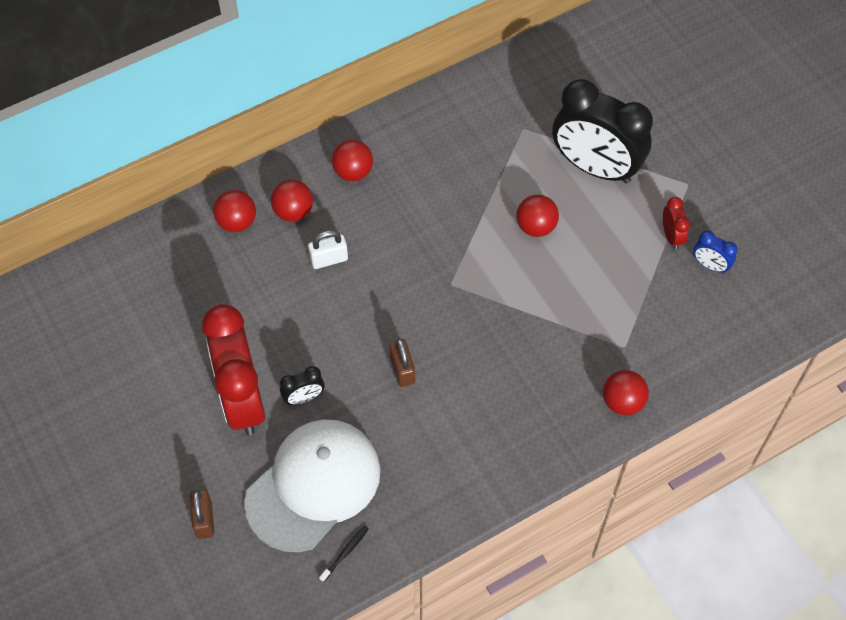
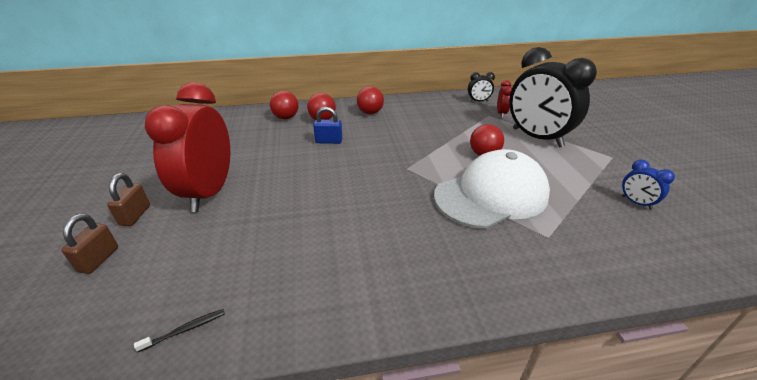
camera: 20 degrees right, 25 degrees down
white cap [244,419,381,552] -> white cap moved to [434,149,550,229]
black clock [280,366,325,405] -> black clock moved to [468,72,495,102]
white padlock [308,230,348,269] -> blue padlock [313,107,342,144]
brown padlock [389,338,415,387] -> brown padlock moved to [107,173,150,226]
red ball [603,370,649,415] -> none
red clock [663,197,690,250] -> red clock moved to [497,80,512,118]

